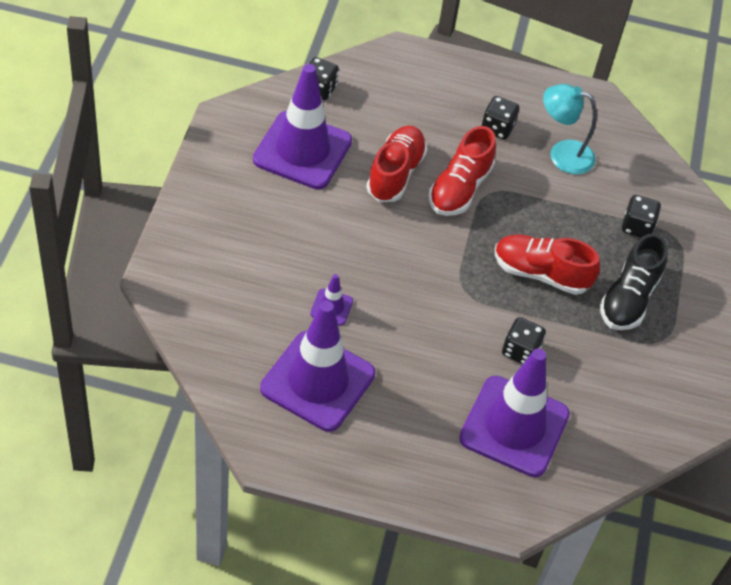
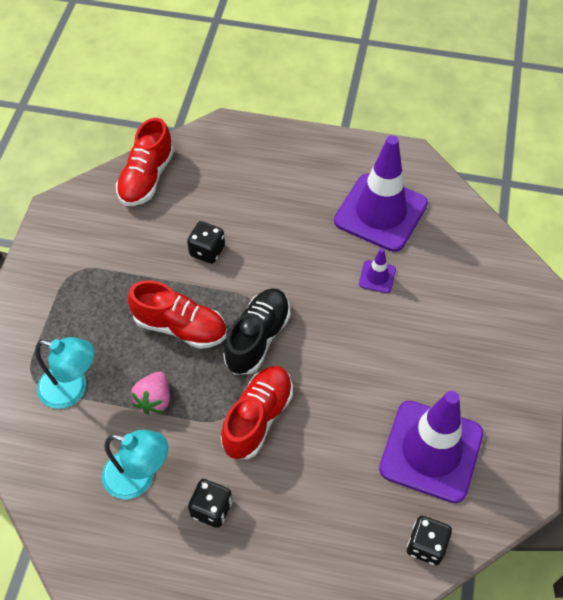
camera: 175 degrees left, 5 degrees up
red shoe [366,126,427,202] -> red shoe moved to [116,118,174,206]
purple traffic cone [459,349,570,477] -> none
black shoe [600,233,668,330] -> black shoe moved to [223,288,290,375]
black dice [622,195,661,238] -> turquoise lamp [35,337,94,409]
none -> pink strawberry [131,372,170,414]

